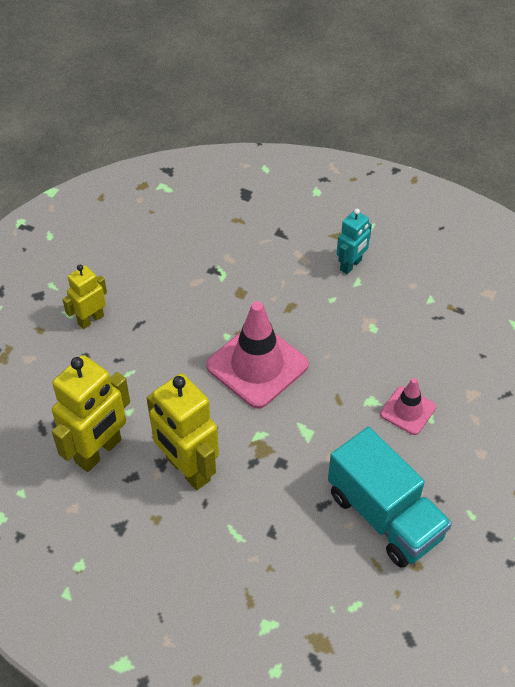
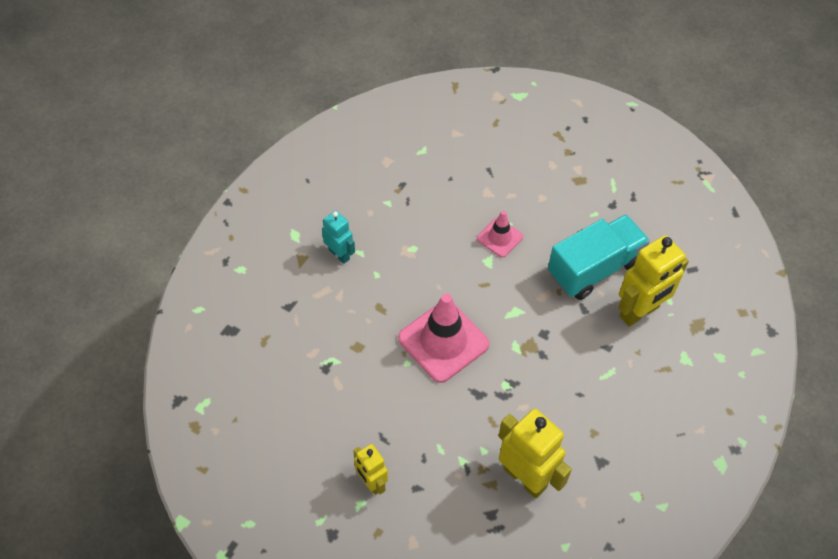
camera: 85 degrees left, 5 degrees up
yellow robot [147,373,219,490] -> yellow robot moved to [618,235,689,327]

